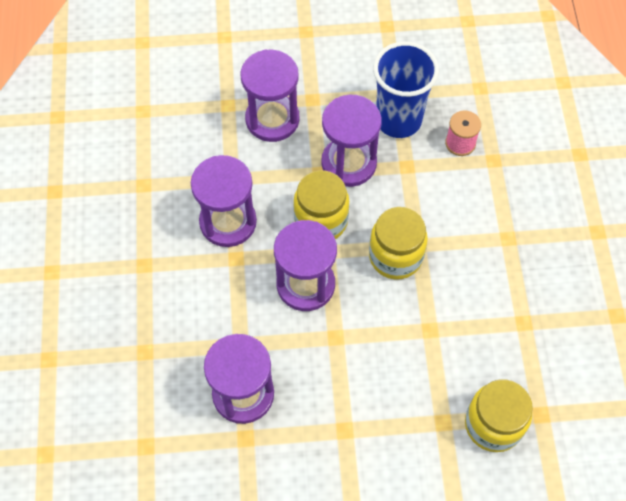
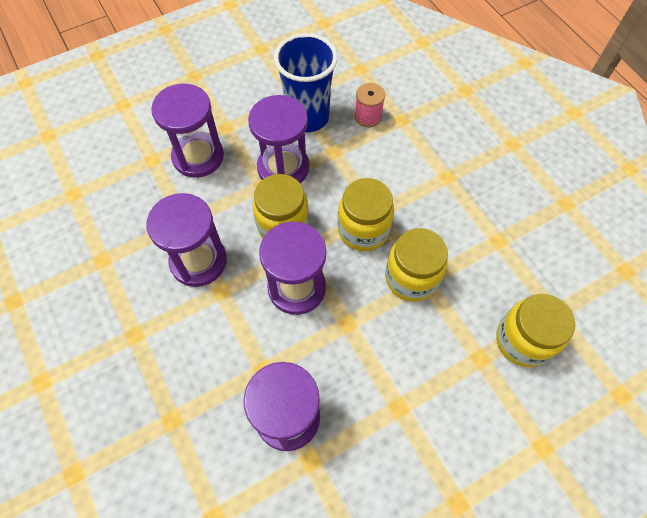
camera: 25 degrees left, 0 degrees up
none -> yellow jar [385,228,448,302]

